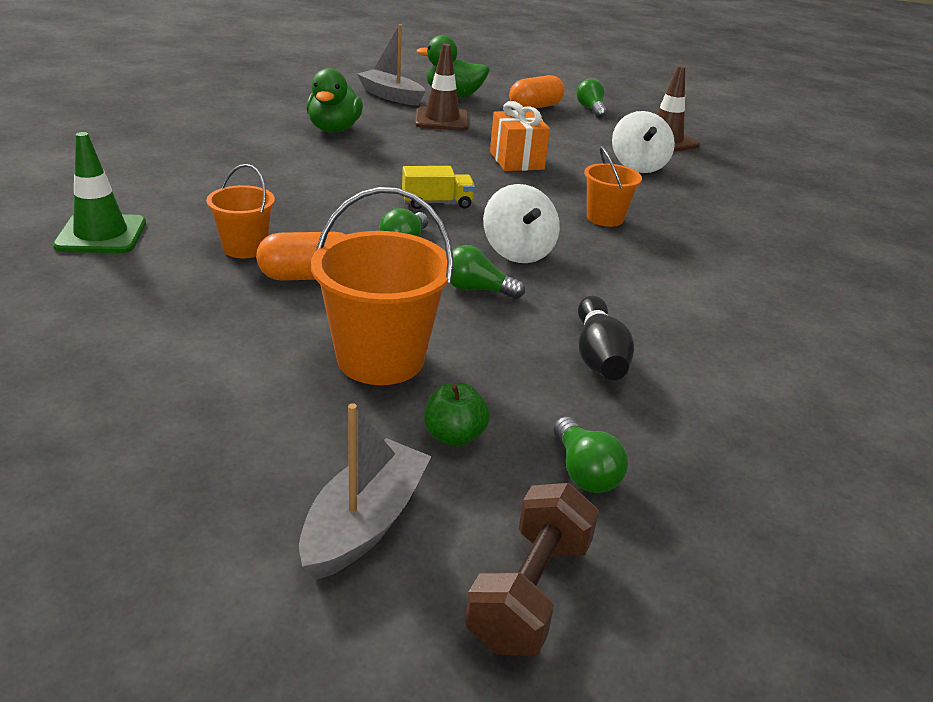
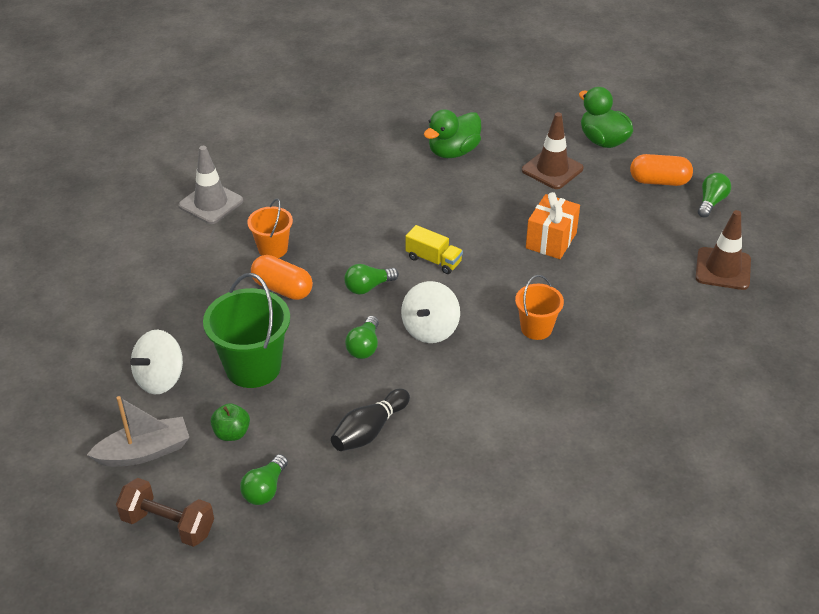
camera: 45 degrees right, 10 degrees up
green traffic cone [53,132,146,253] -> grey traffic cone [179,146,243,224]
orange bucket [311,187,454,385] -> green bucket [203,273,290,388]
grey boat [357,24,425,106] -> none
green light bulb [449,245,525,299] -> green light bulb turned 135 degrees counterclockwise [345,316,379,359]
brown dumbbell [465,483,599,656] -> brown dumbbell turned 45 degrees clockwise [116,478,214,547]
white spinning top [612,111,675,173] -> white spinning top moved to [130,330,183,394]

